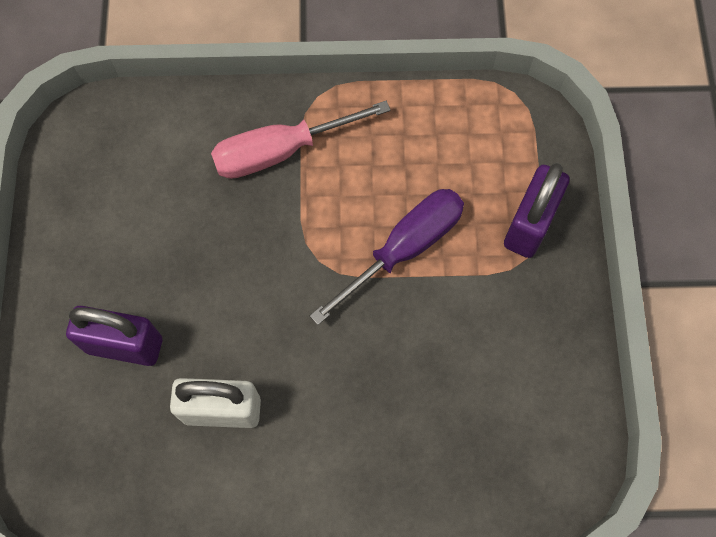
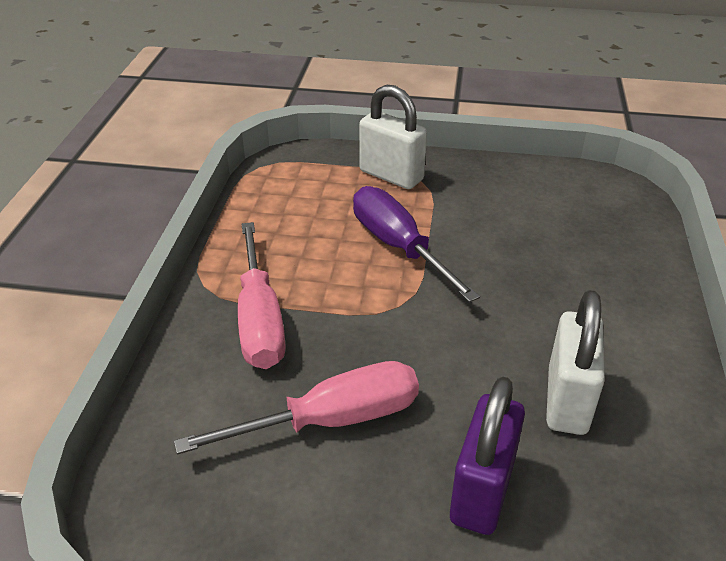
camera: 80 degrees left, 30 degrees down
purple padlock [504,163,570,258] -> white padlock [359,85,427,189]
none -> pink screwdriver [174,361,419,455]

